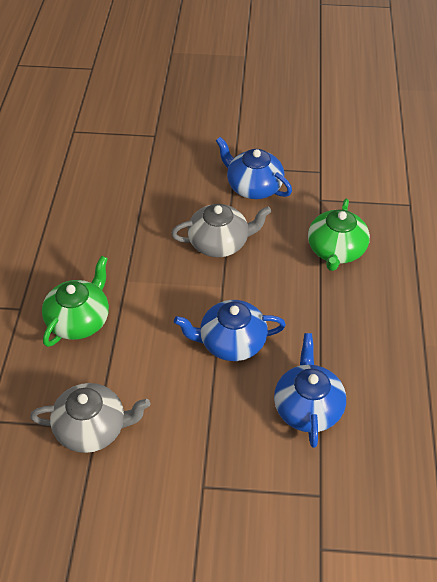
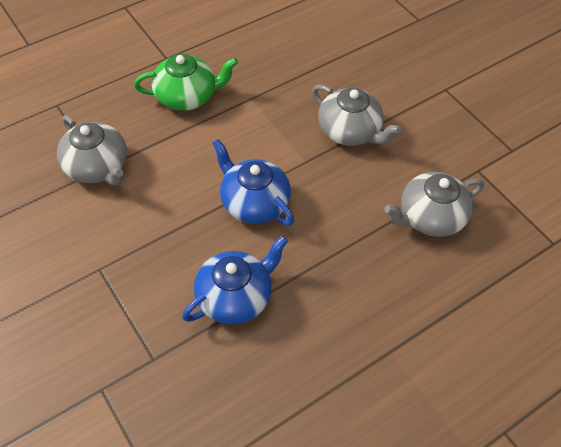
camera: 50 degrees right, 5 degrees up
blue teapot [216,137,292,199] -> none
green teapot [308,199,370,271] -> grey teapot [384,172,485,237]

